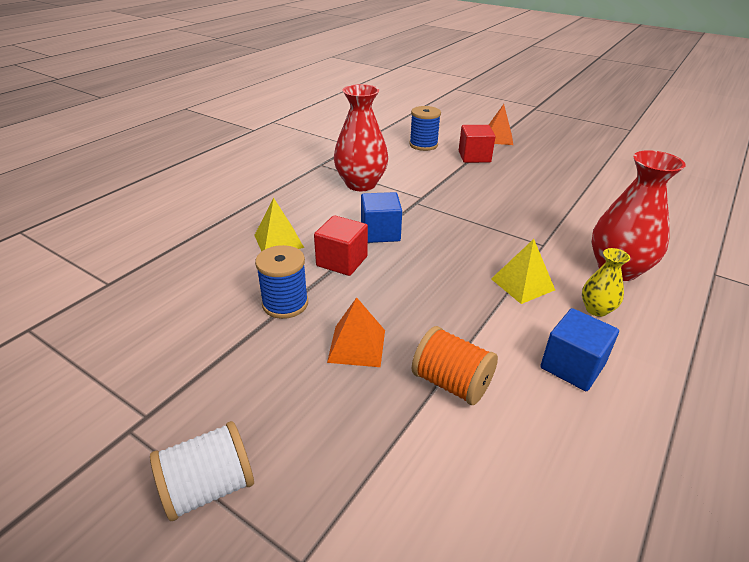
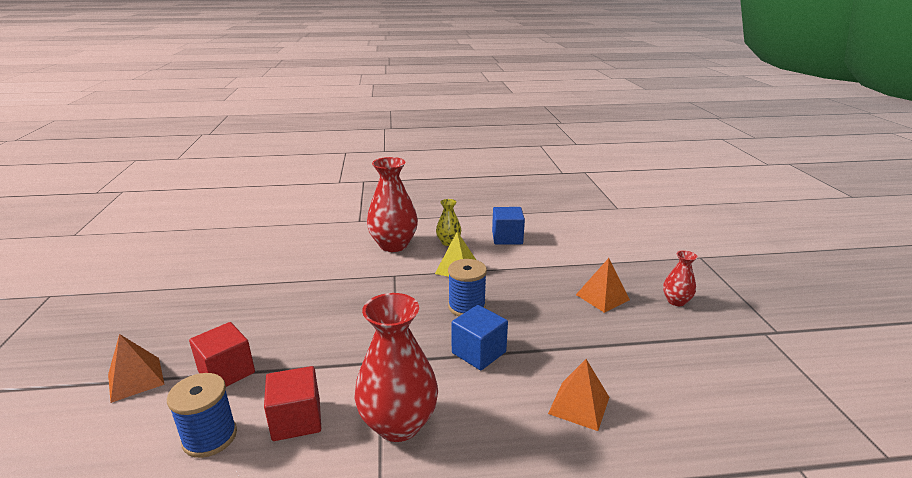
camera: 130 degrees left, 10 degrees down
white spool [150,421,254,521] -> none
yellow pyramid [254,198,304,252] -> orange pyramid [548,359,609,431]
blue spool [255,245,308,319] -> blue spool moved to [448,259,487,316]
red cube [314,215,368,276] -> red cube moved to [264,366,321,441]
orange spool [412,326,498,405] -> none
none -> red vase [663,250,698,306]

